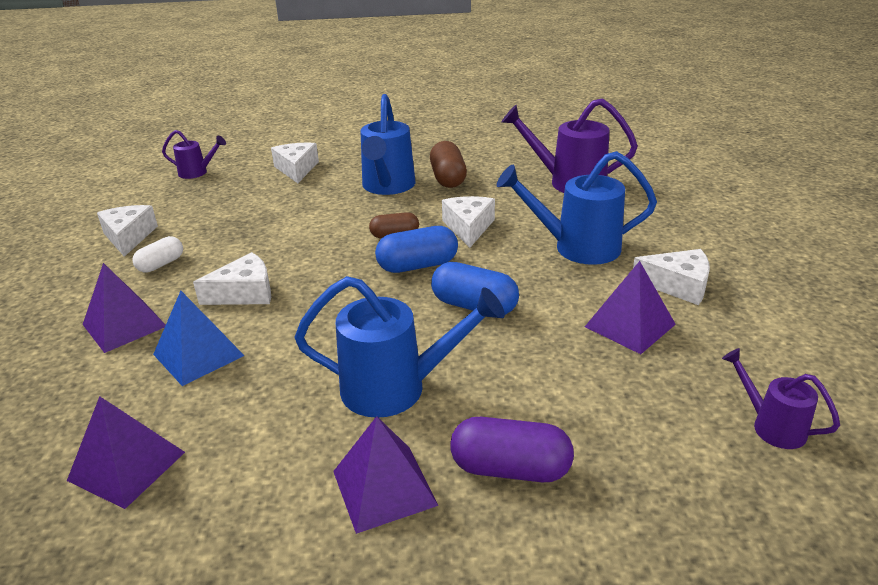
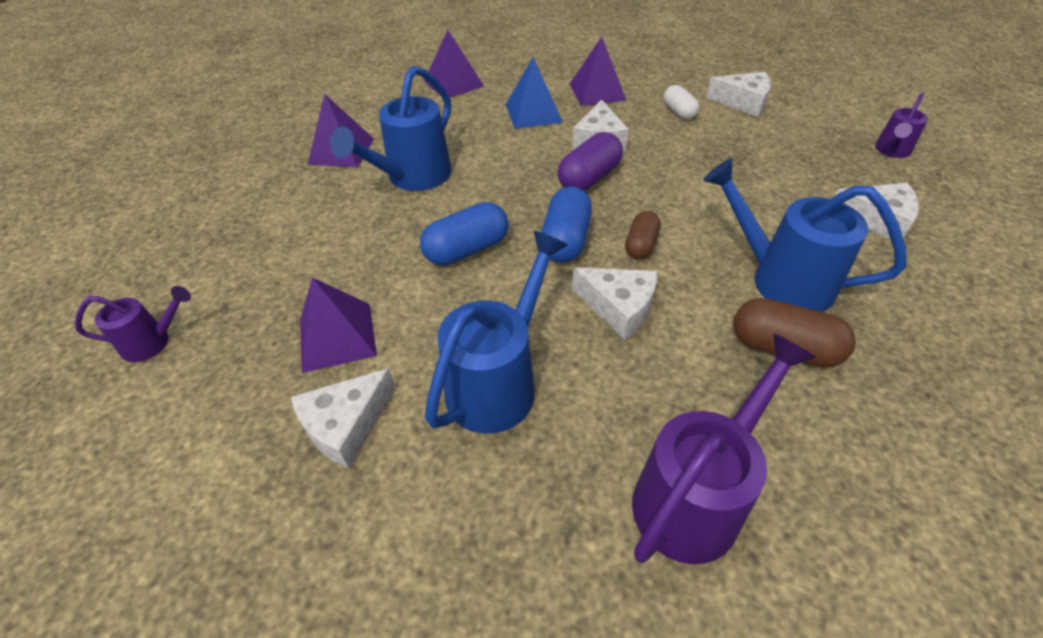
camera: 120 degrees right, 15 degrees up
purple capsule [450,417,574,482] -> purple capsule moved to [558,132,623,191]

